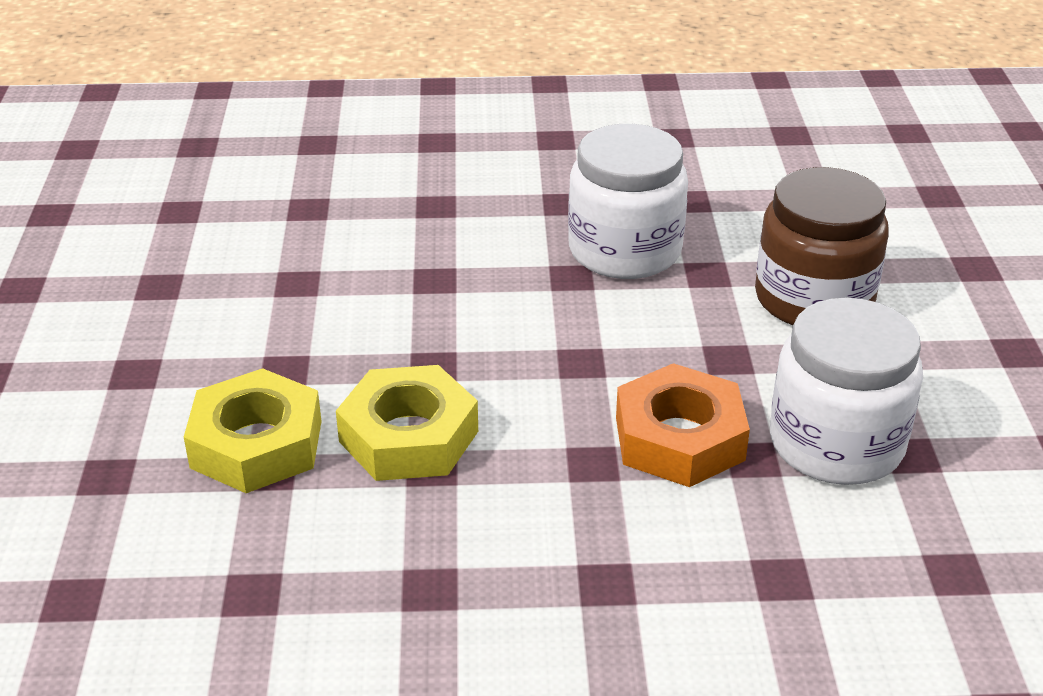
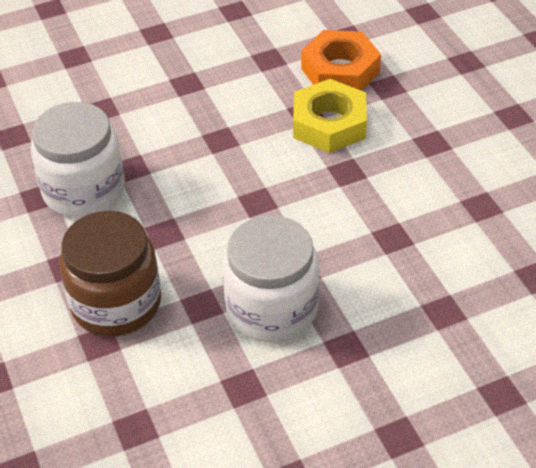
camera: 160 degrees right, 10 degrees up
yellow nut [184,368,322,493] -> none
orange nut [616,363,750,487] -> orange nut moved to [301,30,381,91]

